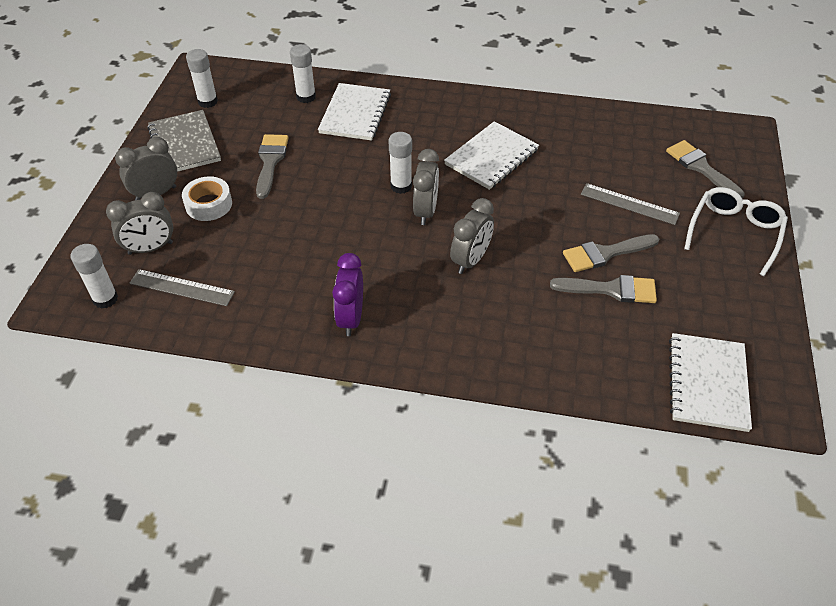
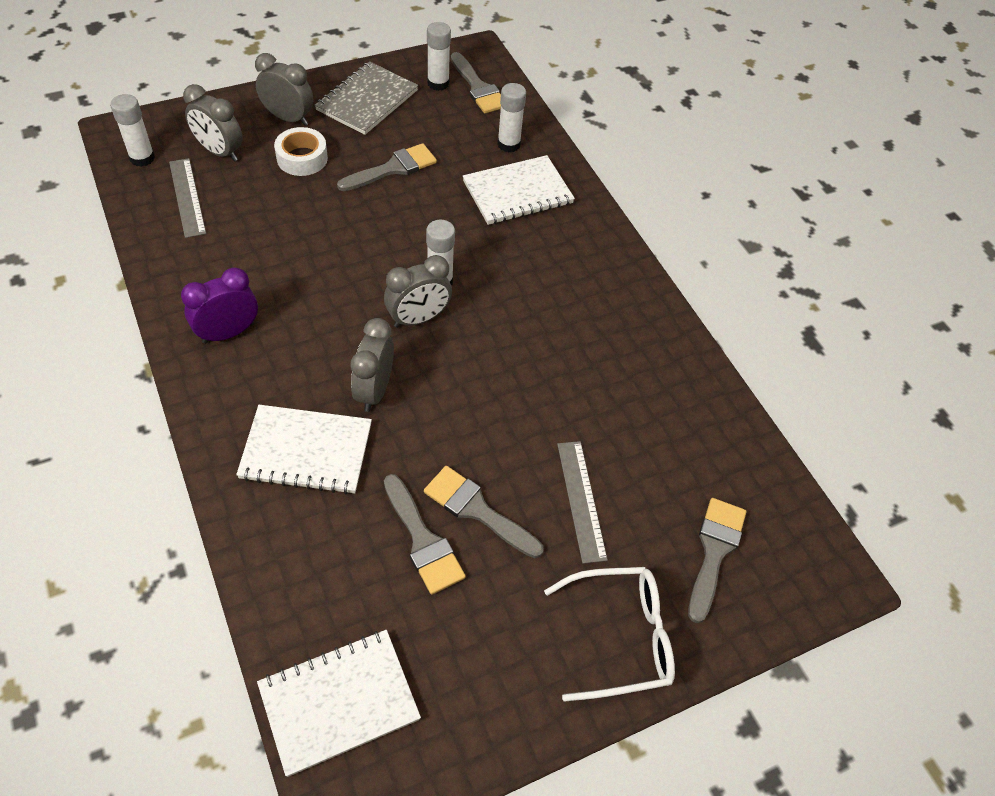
camera: 50 degrees right, 5 degrees up
white notebook [444,121,539,190] -> white notebook moved to [236,405,372,494]
grey clock [450,198,494,274] -> grey clock turned 105 degrees clockwise [351,318,394,412]
none -> grey brush [451,52,501,113]

